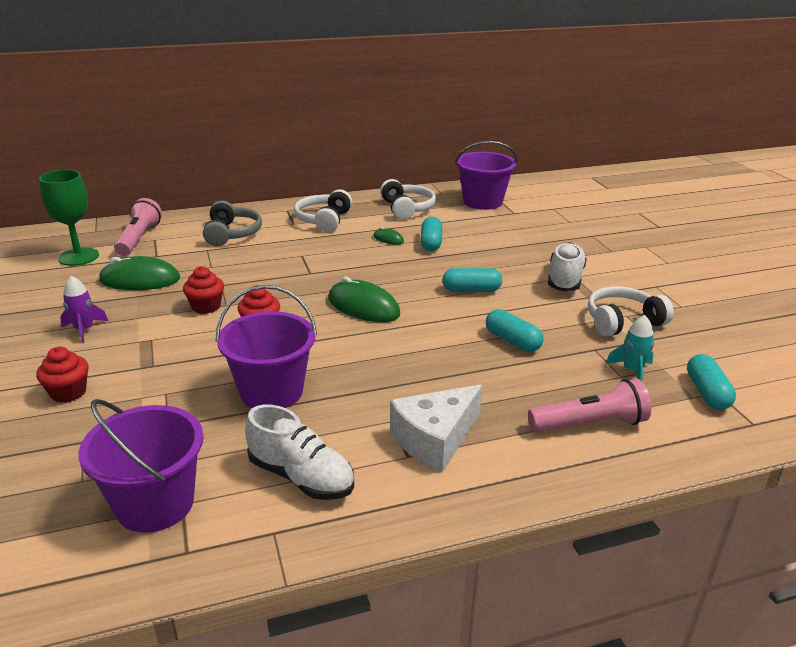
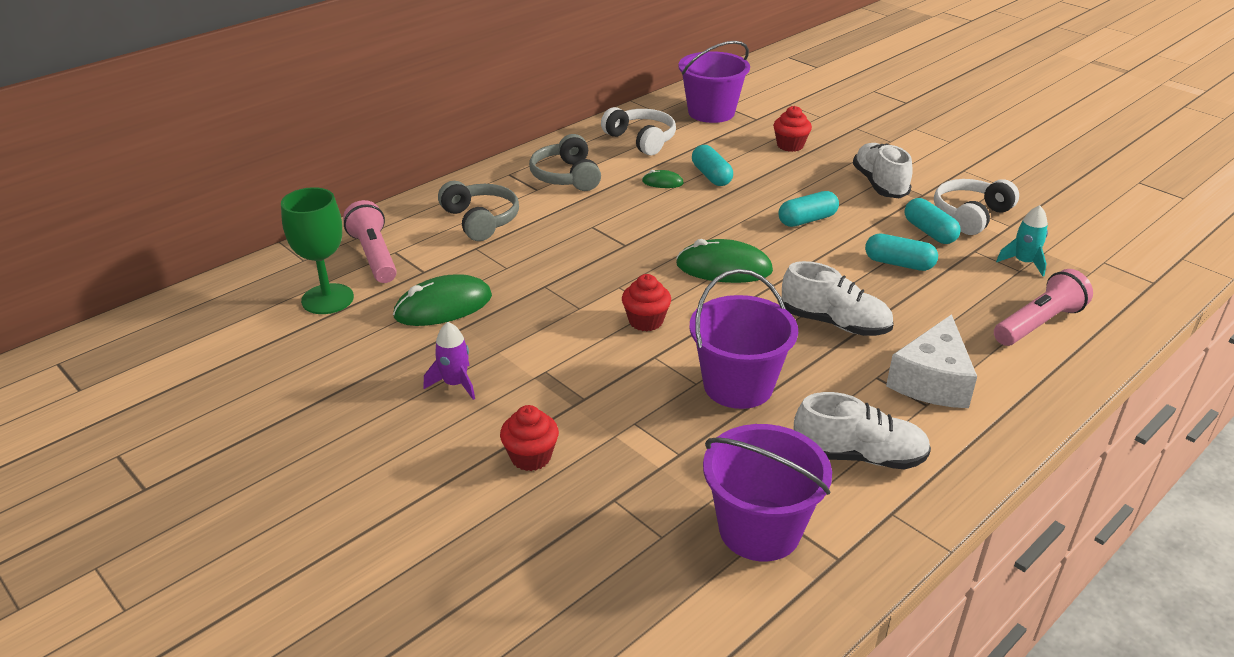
camera: 25 degrees left, 5 degrees up
red cupcake [183,266,224,314] -> red cupcake moved to [773,106,812,152]
white headphones [294,189,352,232] -> grey headphones [529,134,601,191]
turquoise capsule [687,354,736,410] -> turquoise capsule moved to [905,198,961,244]
none -> white shoe [782,261,894,336]

